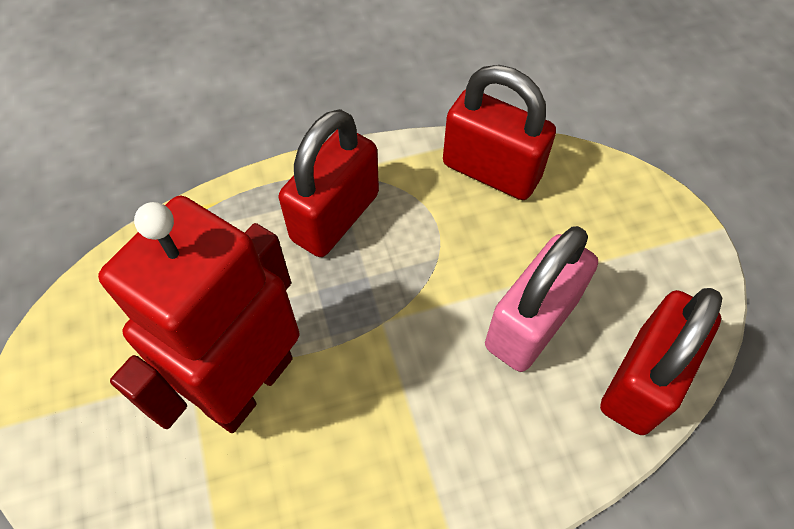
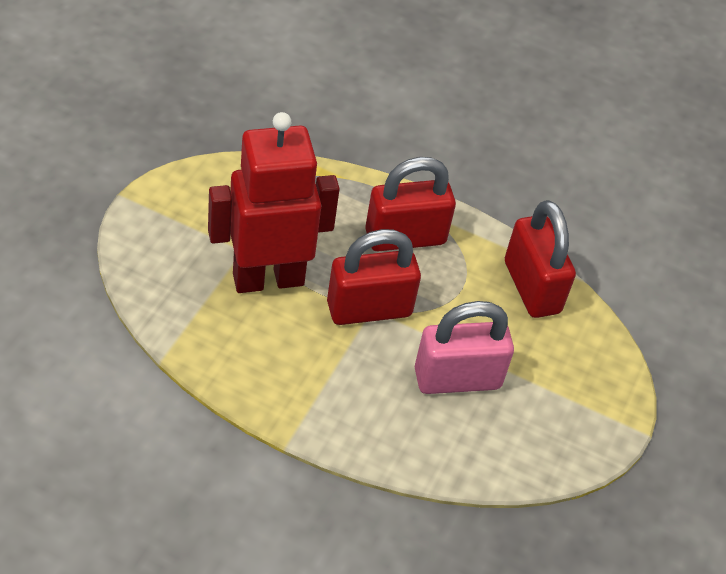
camera: 35 degrees right, 10 degrees down
red padlock [600,288,722,435] -> red padlock moved to [327,229,421,325]

